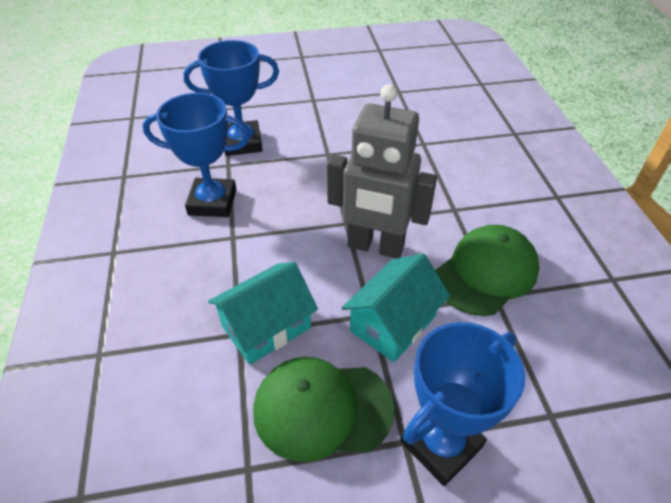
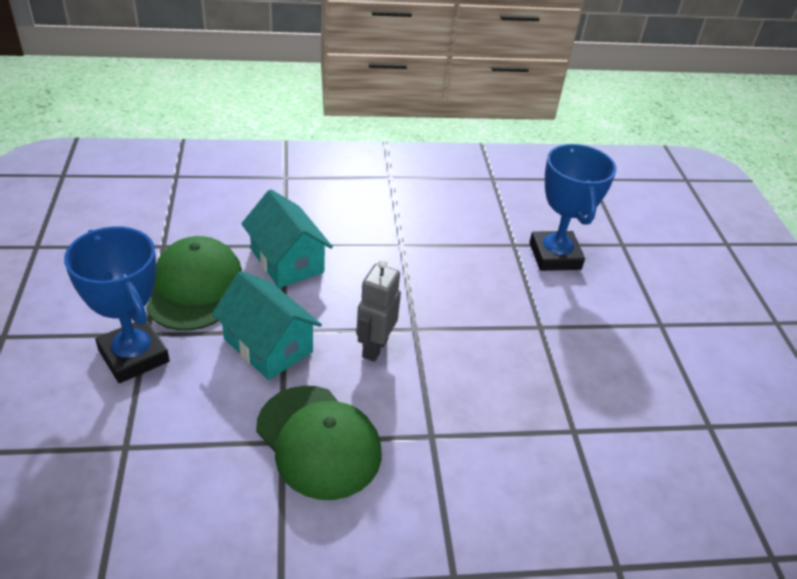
camera: 90 degrees right, 5 degrees down
blue trophy [143,93,250,217] -> none
grey robot [327,84,437,259] -> grey robot [356,259,401,362], size x0.58

